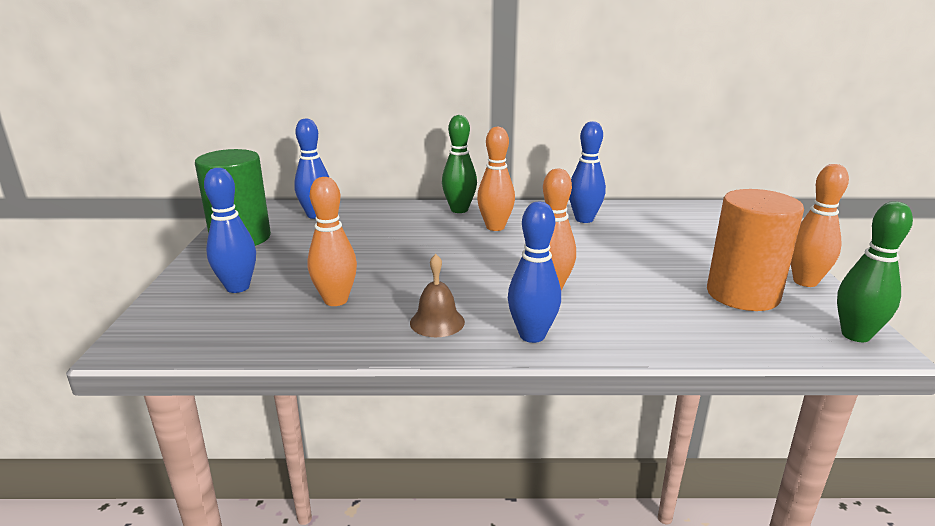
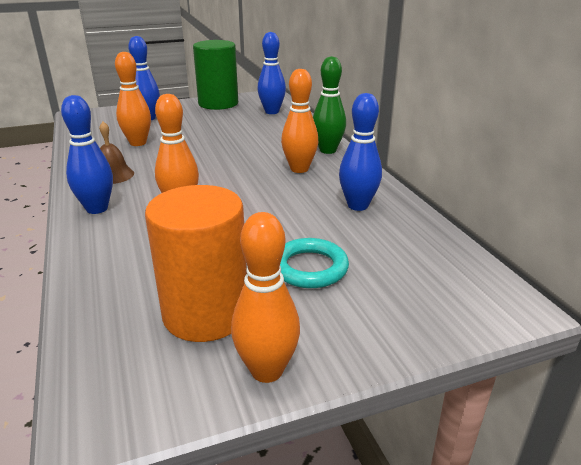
camera: 70 degrees right, 5 degrees up
green bowling pin [837,201,913,342] -> none
none -> turquoise ring [280,238,349,288]

